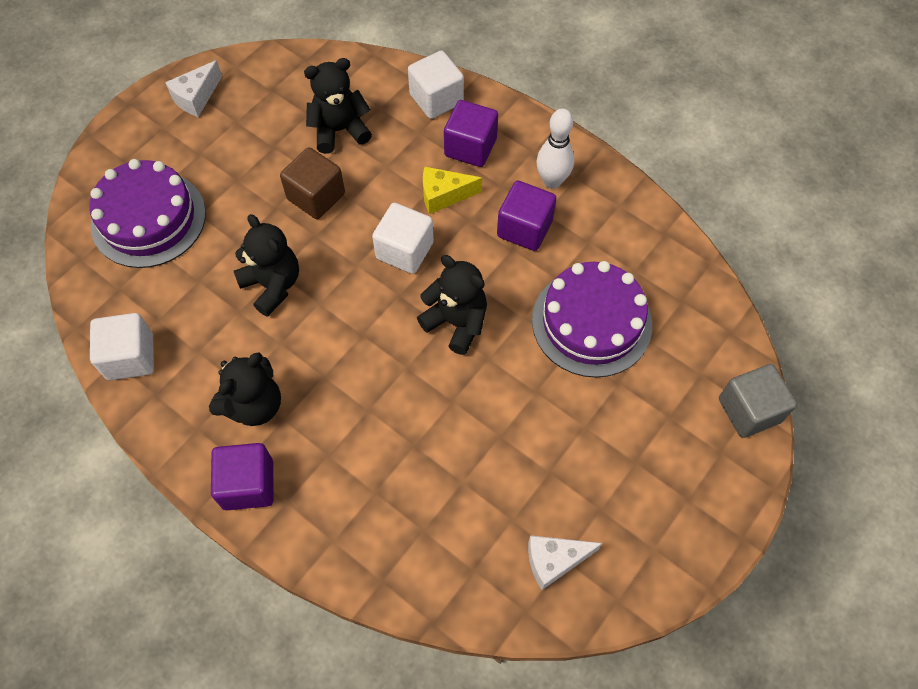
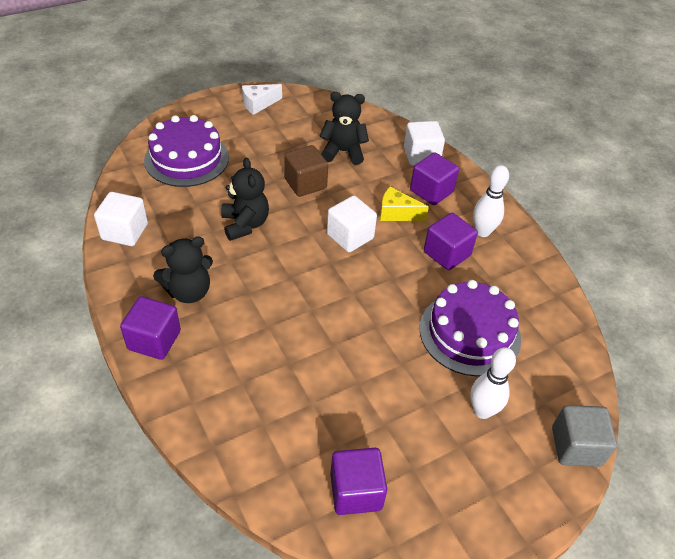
camera: 20 degrees right, 15 degrees down
black teddy bear [417,255,487,355] -> none
white cheese [528,535,603,590] -> purple cube [330,448,387,515]
none -> white bowling pin [470,347,516,419]

